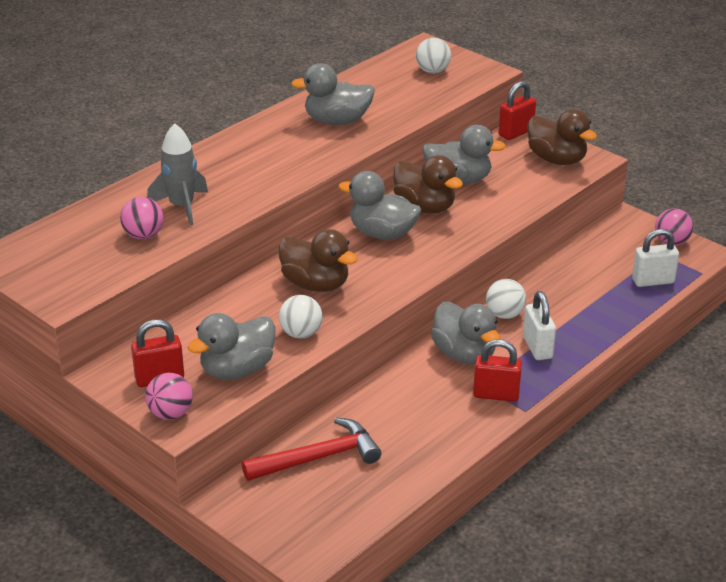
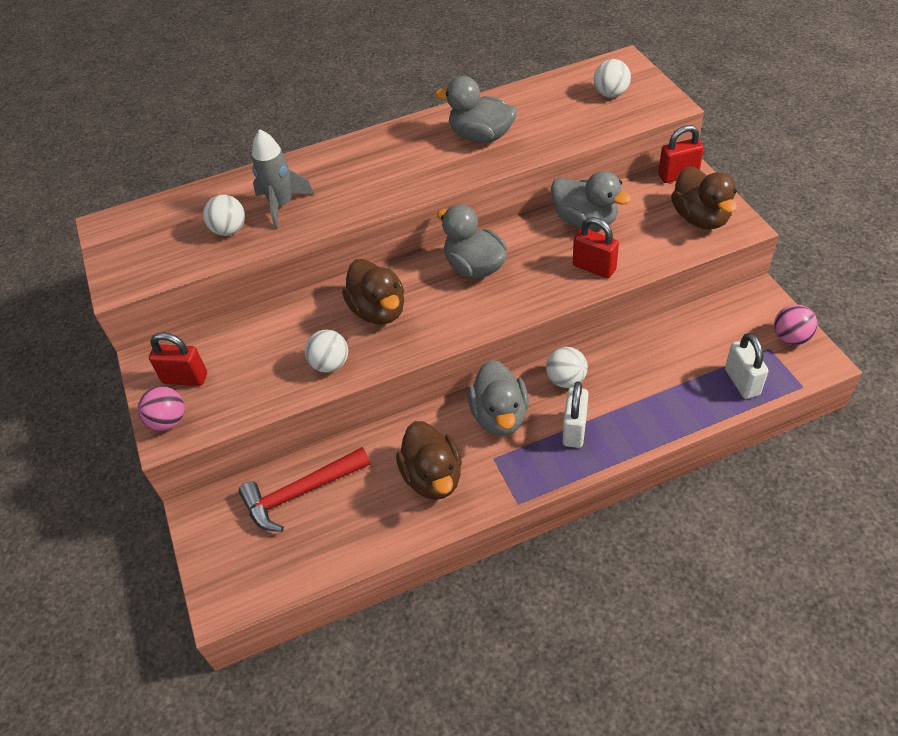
camera: 30 degrees right, 15 degrees up
pink ball [120,197,163,240] -> white ball [203,195,245,236]
grey duck [187,313,276,380] -> none
red hammer [242,418,382,481] -> red hammer turned 150 degrees clockwise [238,447,370,532]
brown duck [393,155,463,214] -> brown duck moved to [396,421,462,500]
red padlock [473,339,522,402] -> red padlock moved to [573,217,619,278]
white padlock [632,229,679,287] -> white padlock turned 60 degrees clockwise [725,333,768,399]

